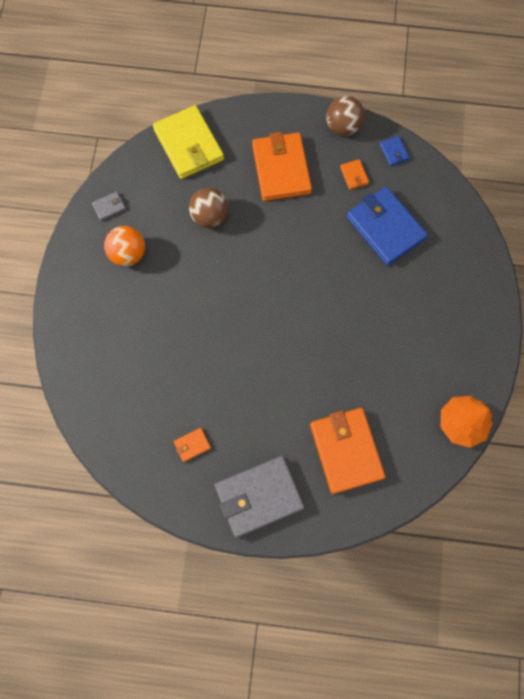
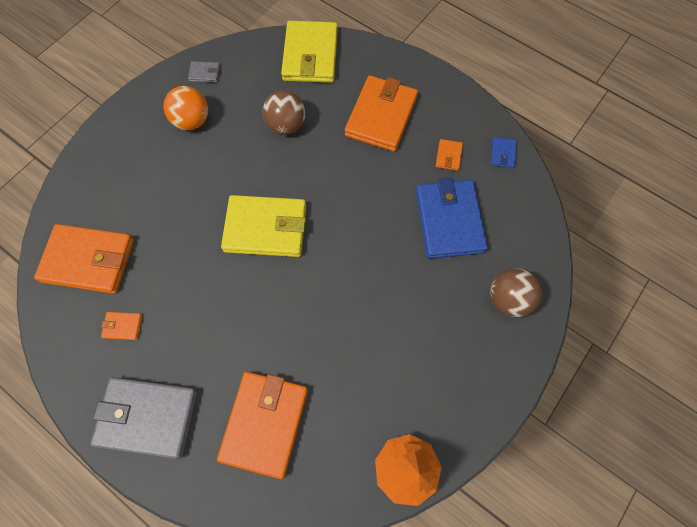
camera: 30 degrees right, 5 degrees down
brown ball [326,96,364,136] -> brown ball moved to [490,268,542,317]
none -> orange wallet [34,224,134,294]
none -> yellow wallet [221,195,306,257]

